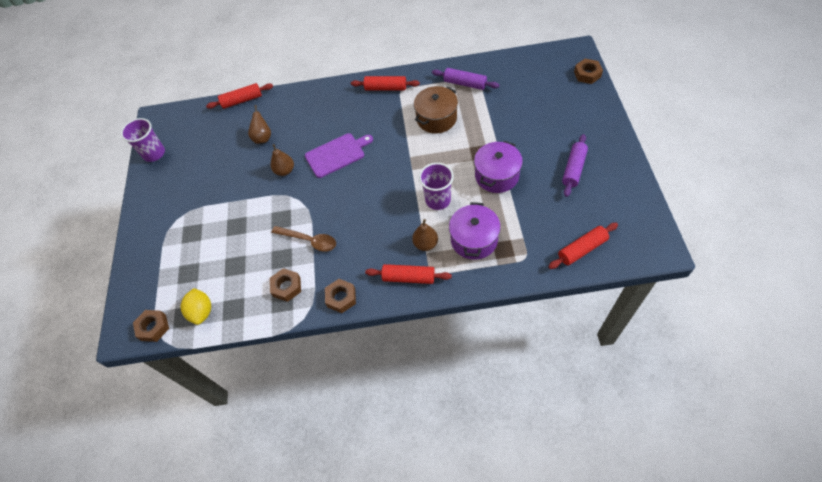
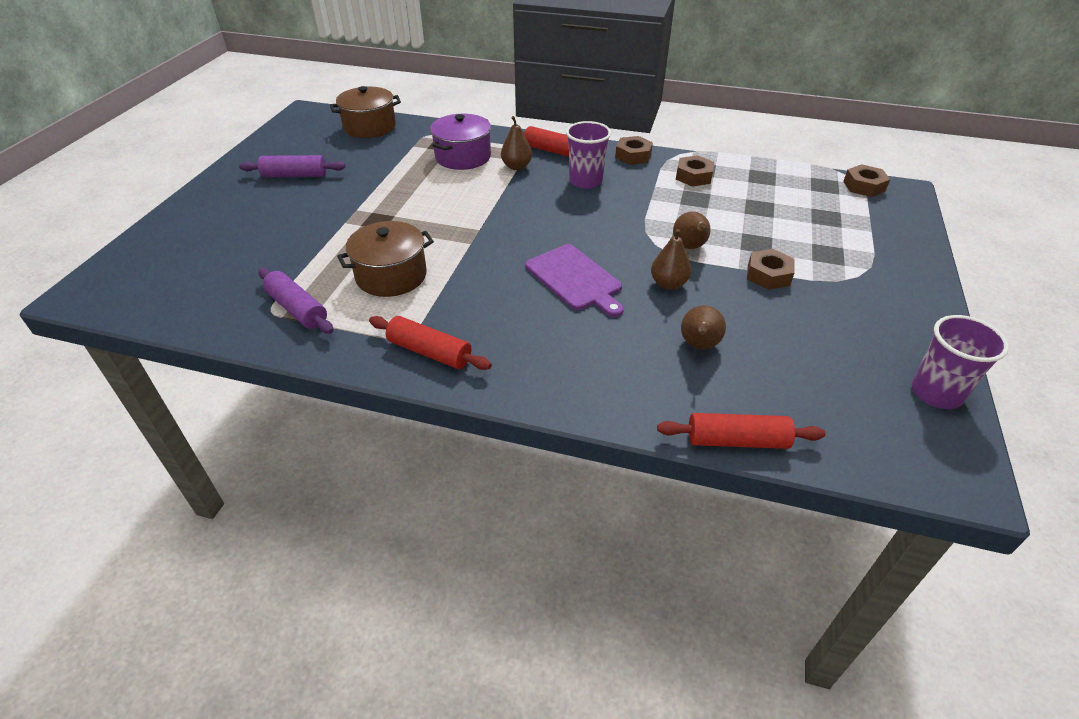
camera: 165 degrees left, 15 degrees down
yellow lemon [181,288,211,325] -> none
brown spoon [271,226,336,252] -> none
purple cutting board [305,133,373,178] -> purple cutting board turned 120 degrees counterclockwise [525,244,624,317]
purple cup [419,163,454,210] -> purple cup moved to [566,121,611,189]
purple pot [474,141,523,193] -> none
red rolling pin [548,223,618,269] -> brown pot [330,86,401,138]
purple rolling pin [562,134,588,197] -> purple rolling pin turned 45 degrees clockwise [239,155,345,177]
brown nut [574,59,603,84] -> brown nut moved to [747,249,795,290]
none -> brown pear [673,212,711,249]

